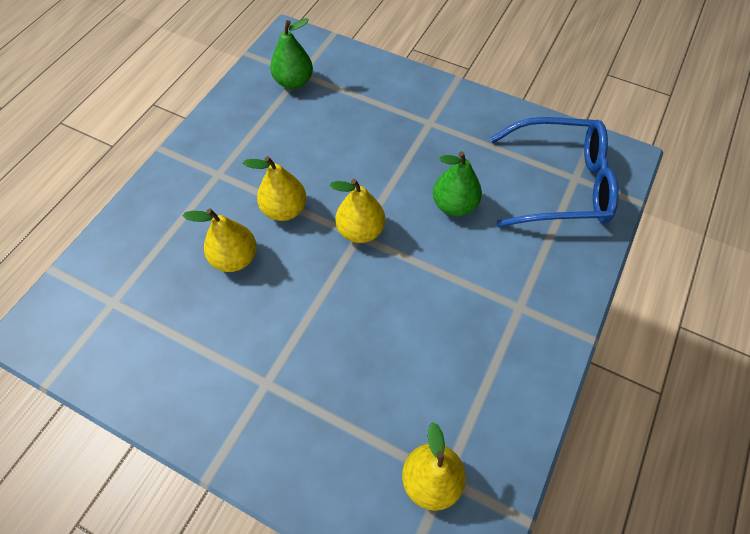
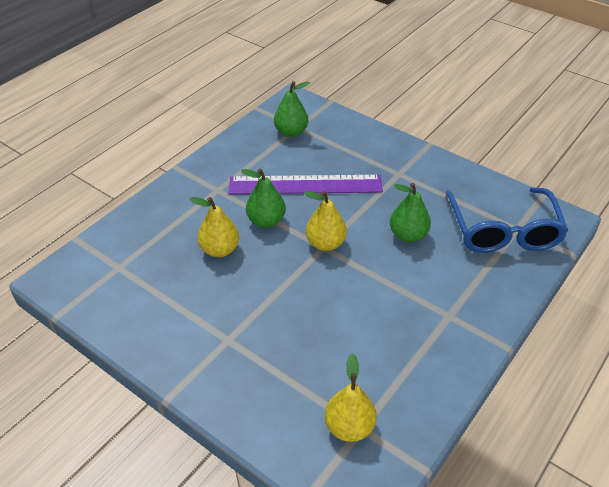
camera: 10 degrees right, 15 degrees down
yellow pear [243,156,307,221] -> green pear [241,169,286,228]
blue glasses [490,117,619,227] -> blue glasses turned 75 degrees clockwise [445,187,568,253]
none -> purple ruler [229,175,383,194]

